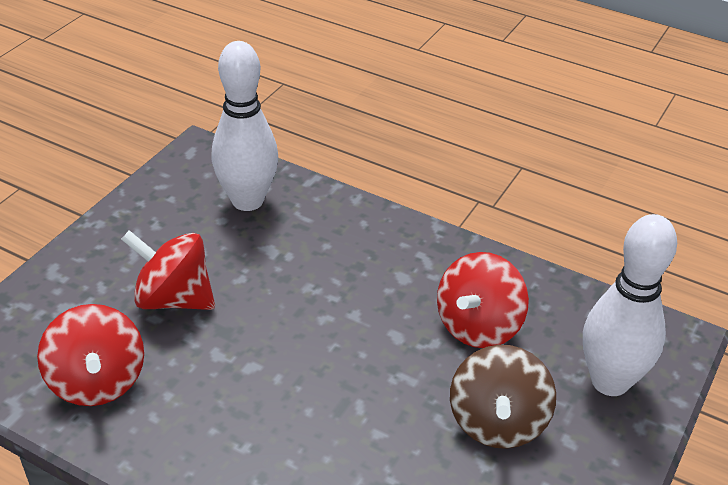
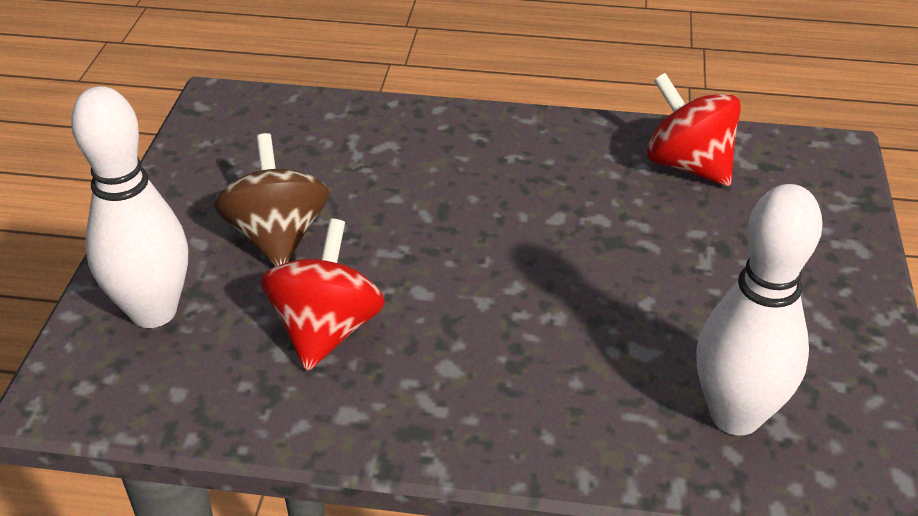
camera: 160 degrees right, 0 degrees up
red spinning top [121,230,215,310] -> none

